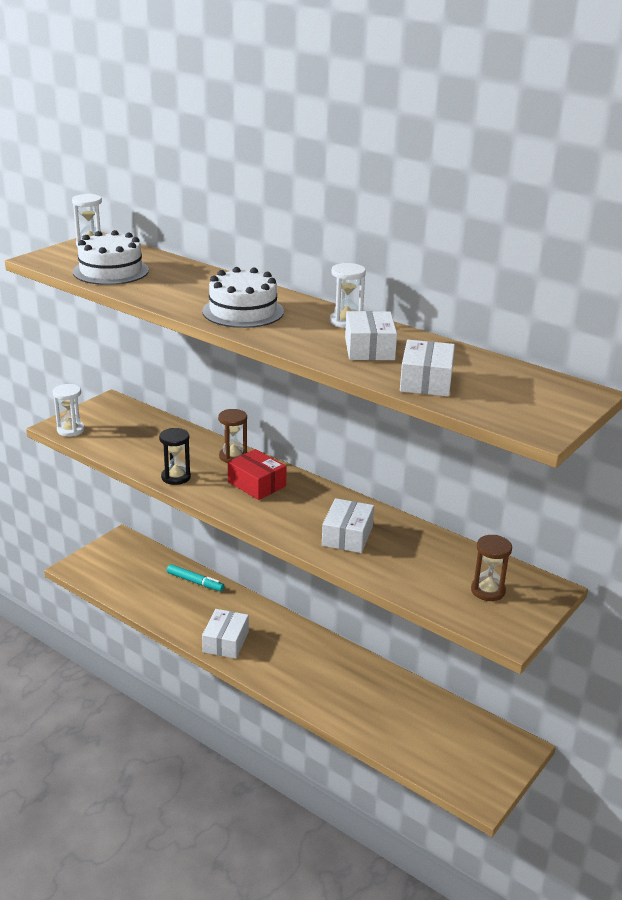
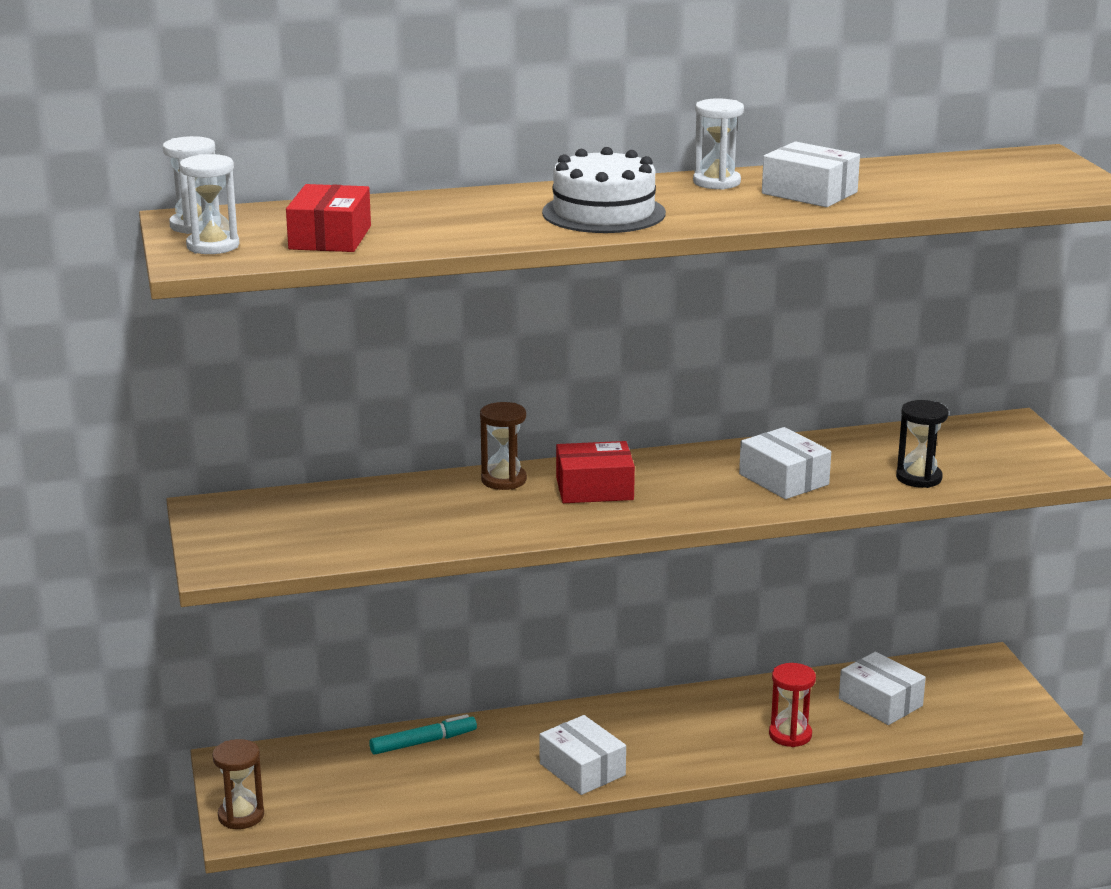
camera: 50 degrees left, 5 degrees down
white hourglass [53,384,85,437] -> white hourglass moved to [180,154,239,254]
white cake [73,230,149,285] -> red box [286,184,371,252]
black hourglass [159,428,191,485] -> black hourglass moved to [896,400,948,488]
white box [400,340,455,396] -> white box moved to [839,652,926,725]
brown hourglass [471,535,512,601] -> brown hourglass moved to [212,739,264,829]
none -> red hourglass [769,663,816,747]

